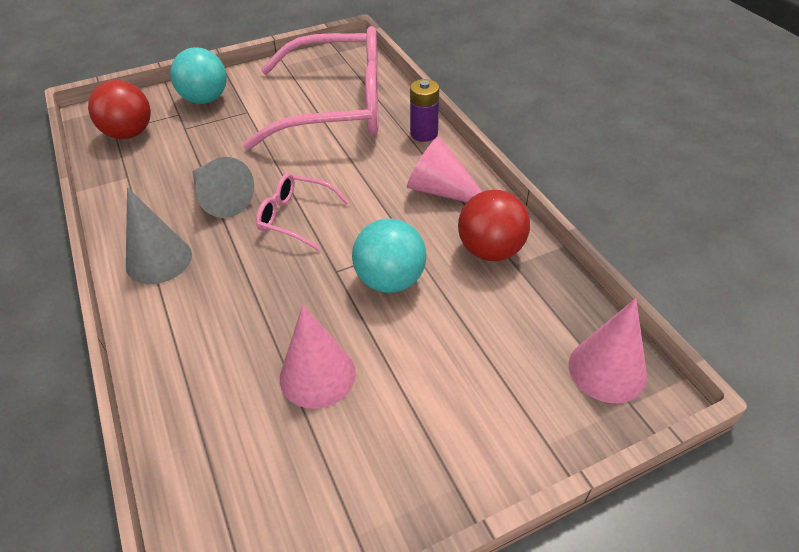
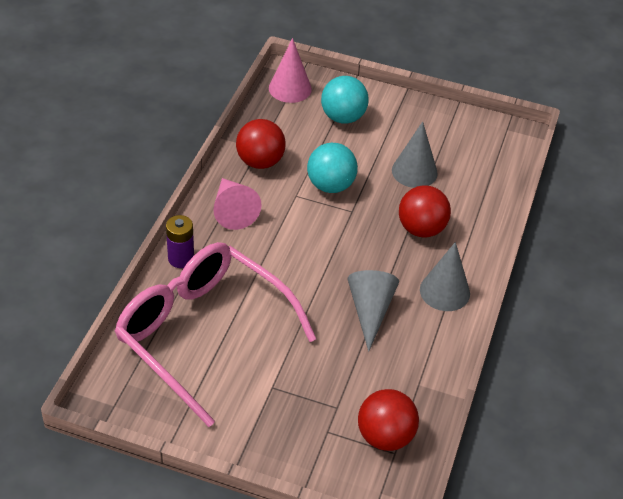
camera: 140 degrees left, 0 degrees up
turquoise ball [170,47,227,104] -> turquoise ball moved to [321,76,369,124]
pink glasses [256,173,349,251] -> none
pink cone [280,305,356,409] -> grey cone [392,121,438,188]
none -> red ball [399,185,451,238]

